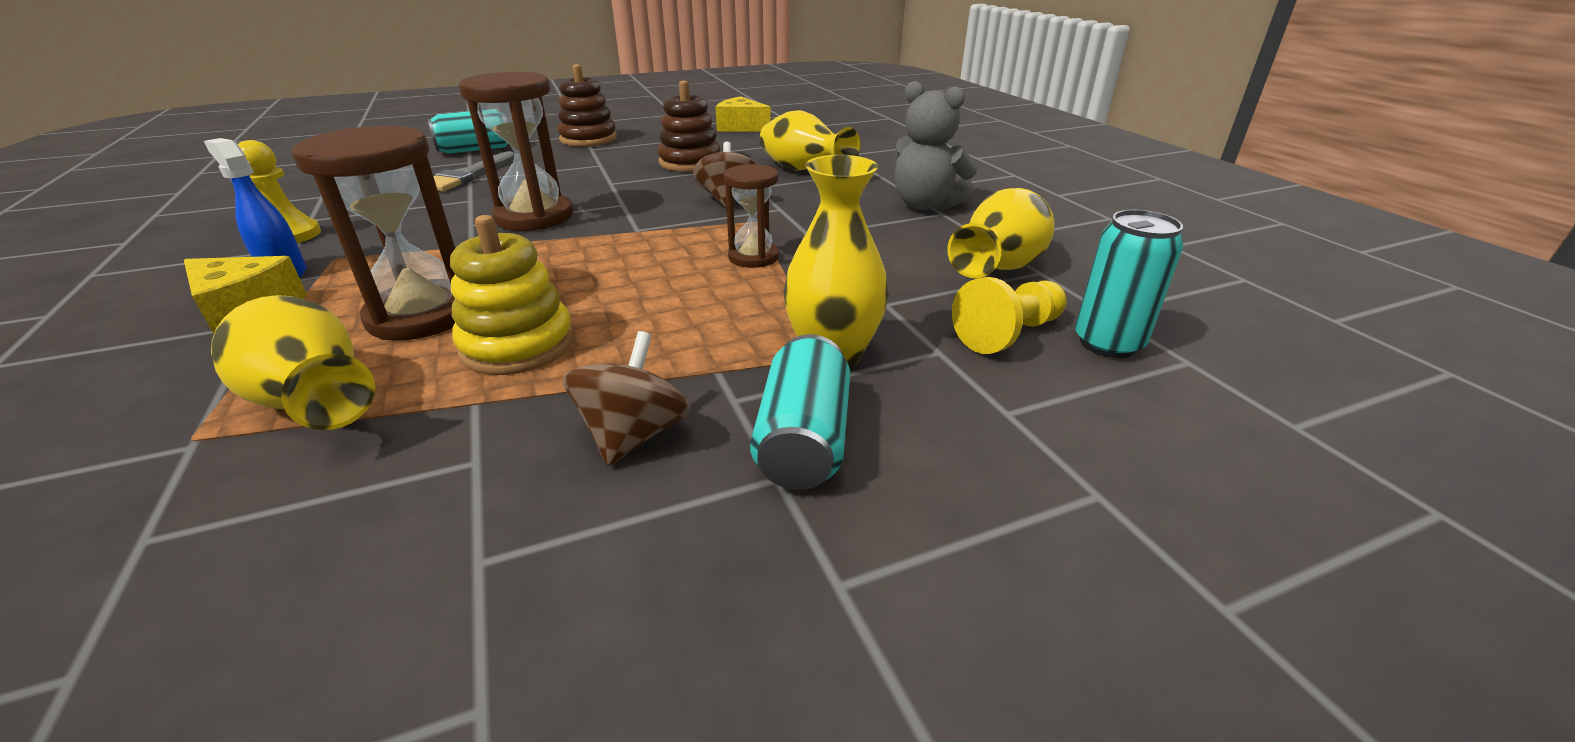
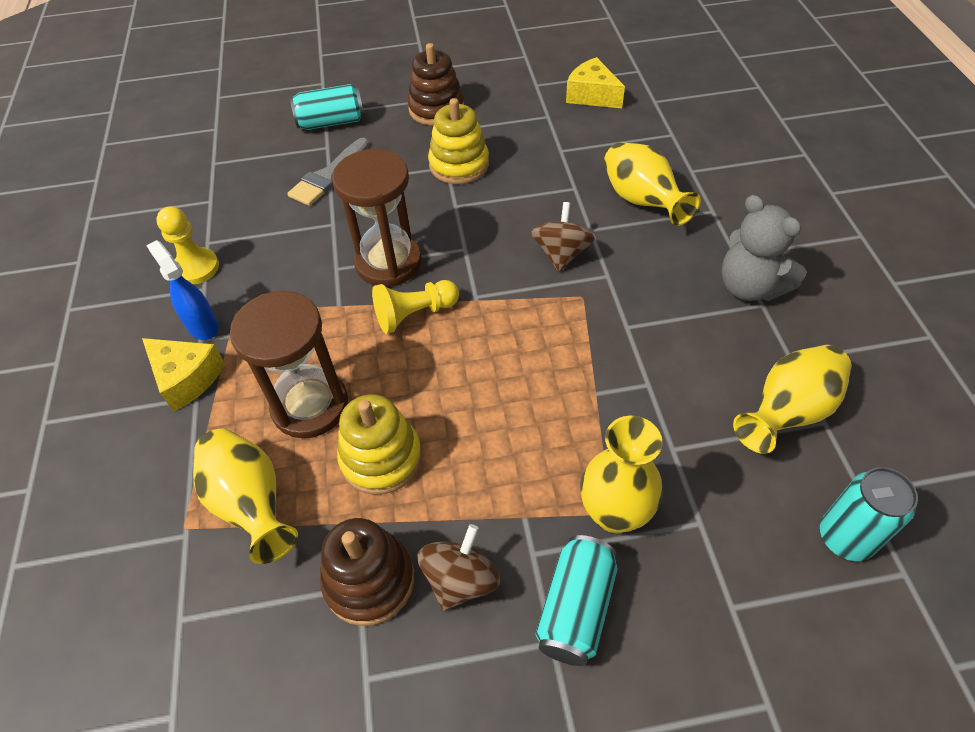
camera: 15 degrees right, 20 degrees up
brown stacking toy [658,81,720,172] -> brown stacking toy moved to [320,518,414,626]
brown hourglass [724,164,779,268] -> none
yellow pawn [952,277,1067,354] -> yellow pawn moved to [372,280,459,334]
none -> yellow stacking toy [428,98,489,184]

